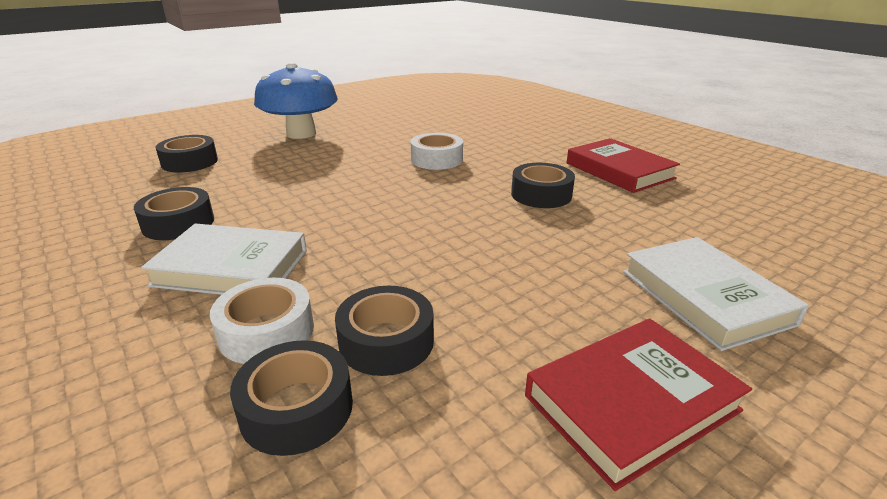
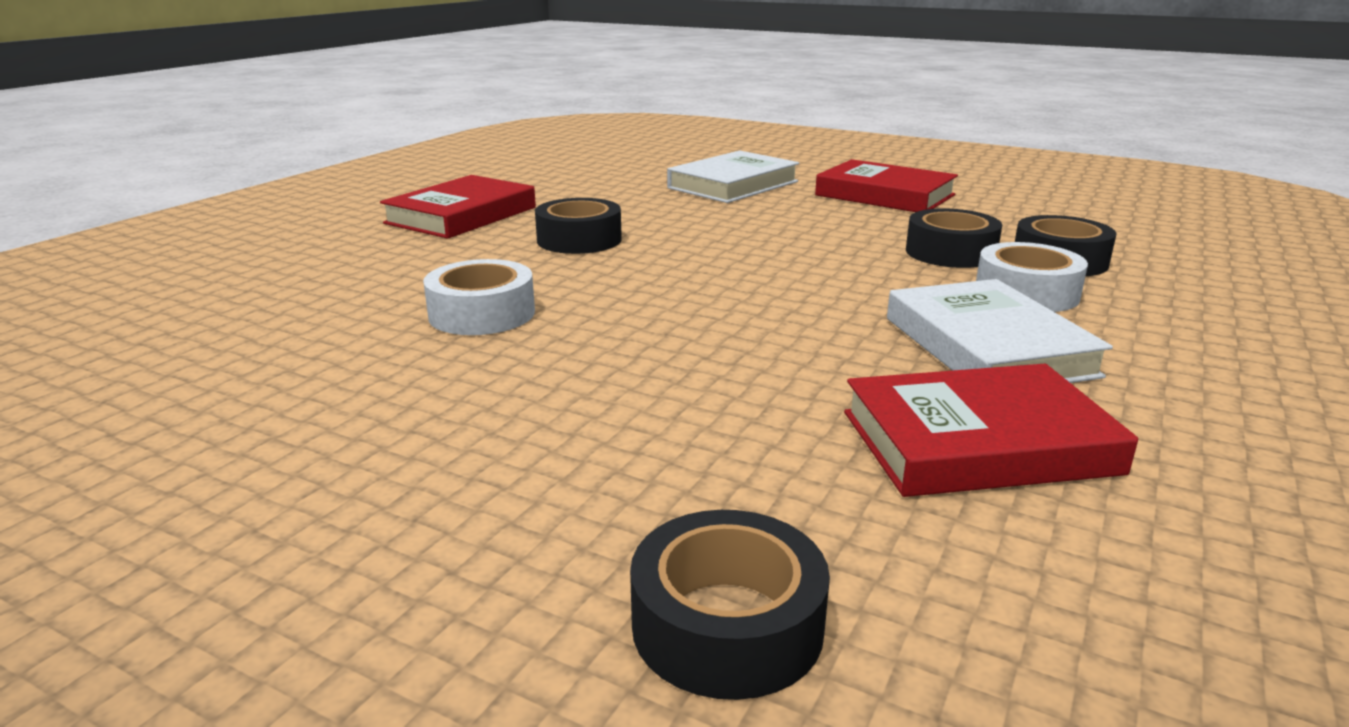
camera: 115 degrees left, 5 degrees down
black tape [134,187,214,240] -> red book [844,364,1138,497]
blue mushroom [254,62,338,139] -> none

